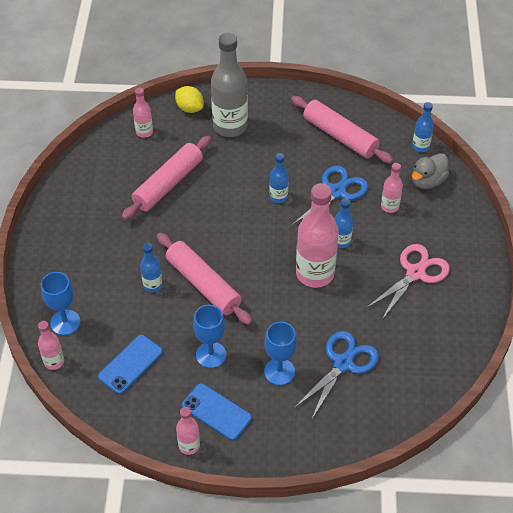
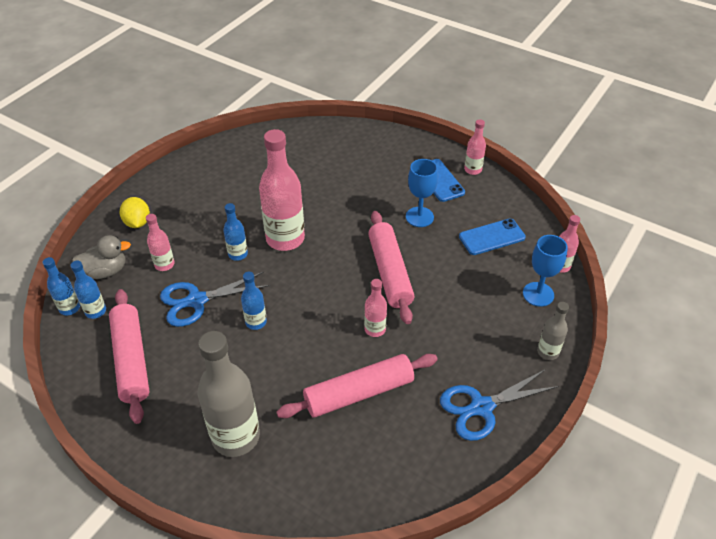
camera: 150 degrees left, 5 degrees down
pink bottle [133,88,153,138] -> pink bottle moved to [364,279,387,337]
blue bottle [140,243,163,293] -> blue bottle moved to [70,261,106,319]
yellow lemon [175,86,204,113] -> yellow lemon moved to [120,197,150,228]
blue goblet [264,322,297,385] -> none
blue scissors [294,331,379,419] -> blue scissors moved to [440,369,559,441]
pink scissors [366,244,450,320] -> none
none -> grey bottle [537,302,569,360]

